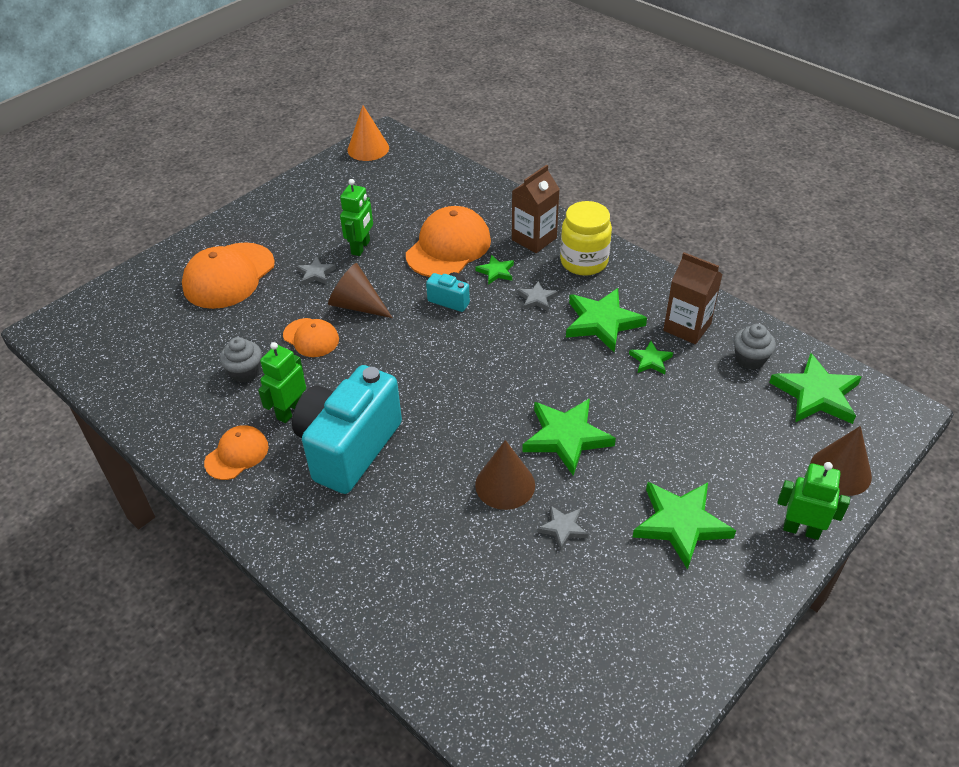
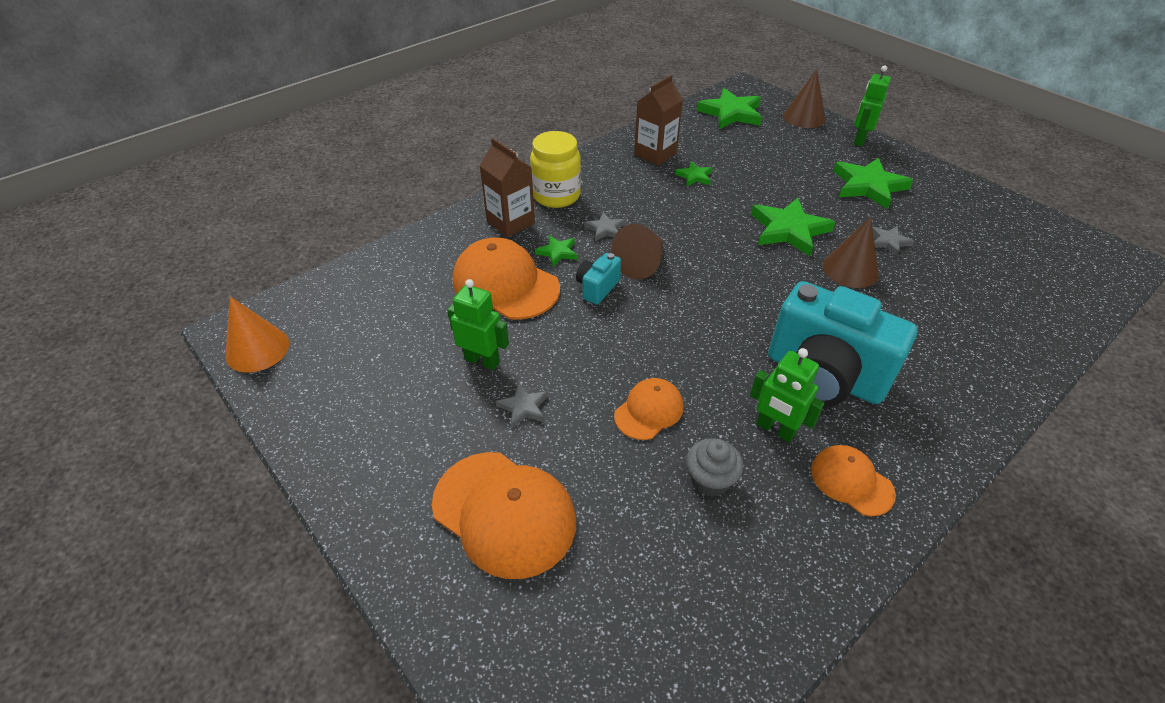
camera: 85 degrees left, 0 degrees up
brown cone [328,263,393,318] -> brown cone moved to [611,224,663,279]
green star [566,288,647,352] -> none
grey cupcake [733,324,776,370] -> none

